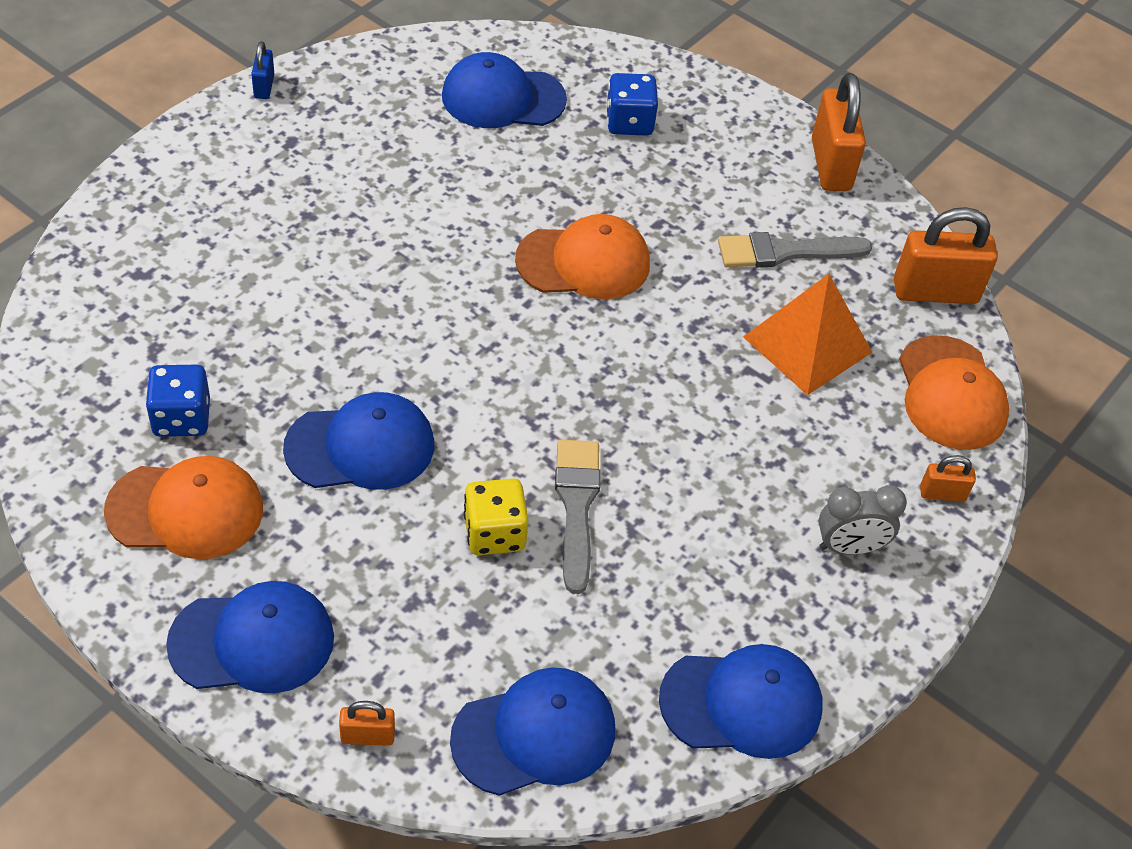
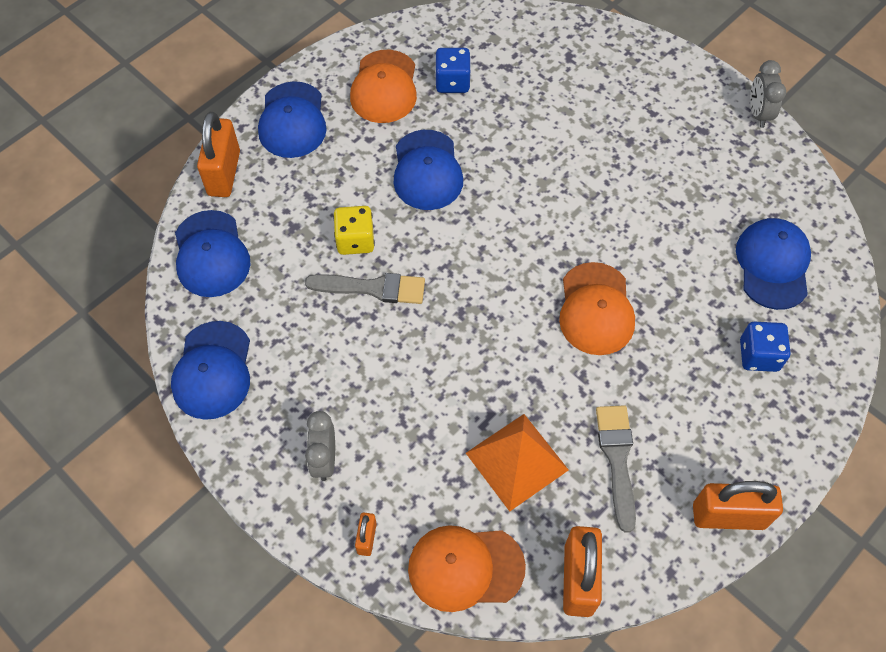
camera: 100 degrees right, 10 degrees up
blue padlock [251,41,274,99] -> grey clock [750,60,786,128]
orange padlock [339,701,395,746] -> orange padlock [197,112,240,197], size x2.04

